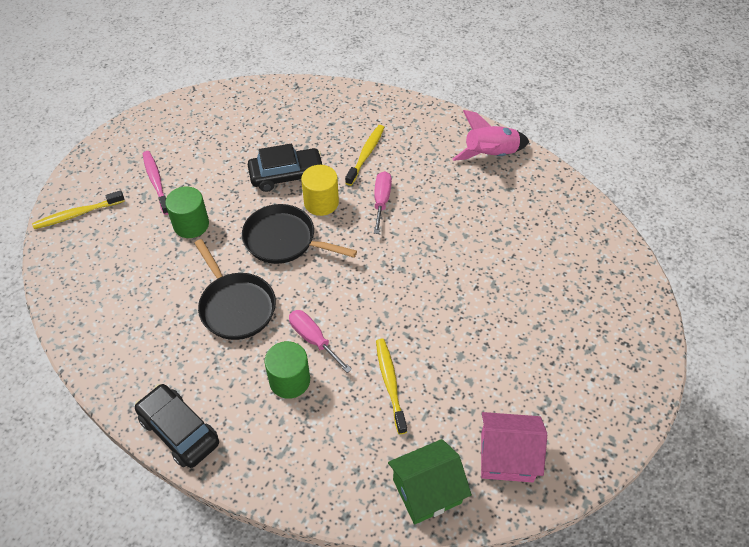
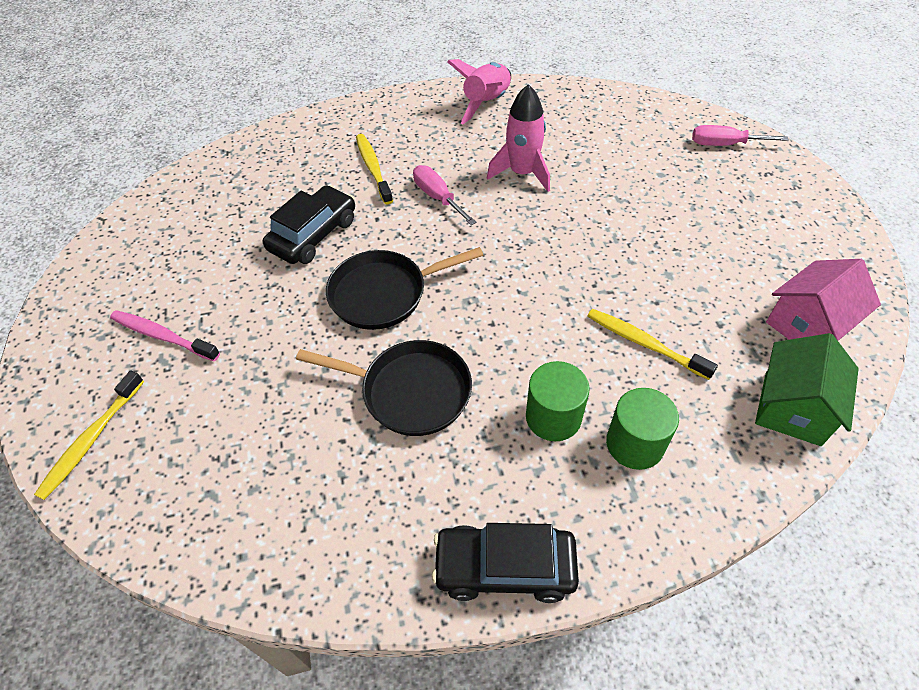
camera: 40 degrees left, 0 degrees up
green cylinder [165,186,209,238] -> green cylinder moved to [606,388,679,470]
pink screwdriver [289,310,352,373] -> pink screwdriver moved to [692,125,789,146]
yellow cylinder [301,165,339,216] -> none
none -> pink rocket [487,84,550,192]

